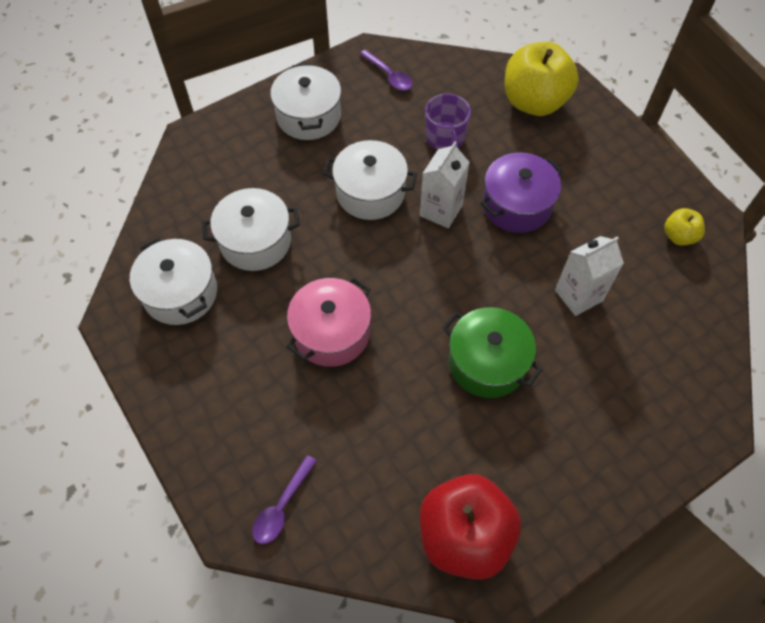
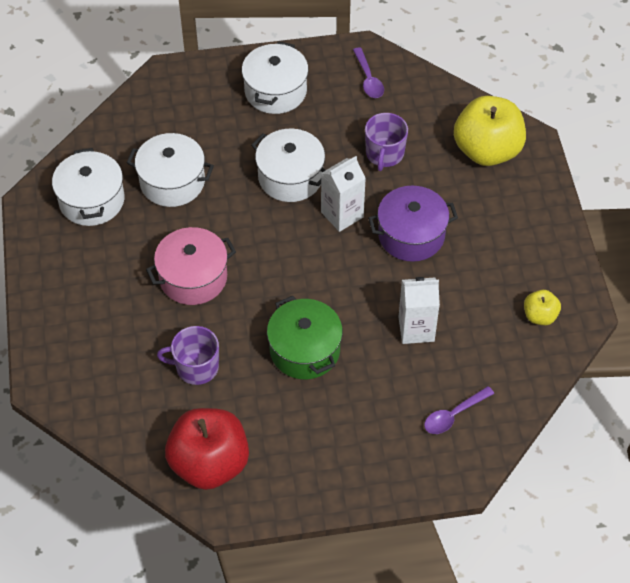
camera: 25 degrees right, 5 degrees down
purple spoon [252,455,317,544] -> purple spoon moved to [424,386,494,434]
none -> purple mug [157,326,219,385]

